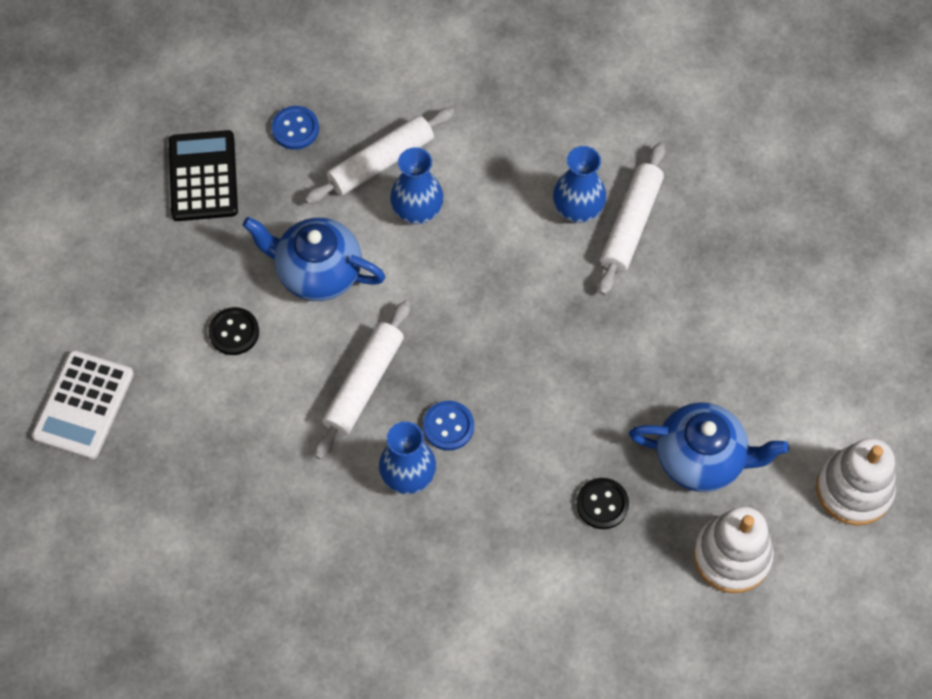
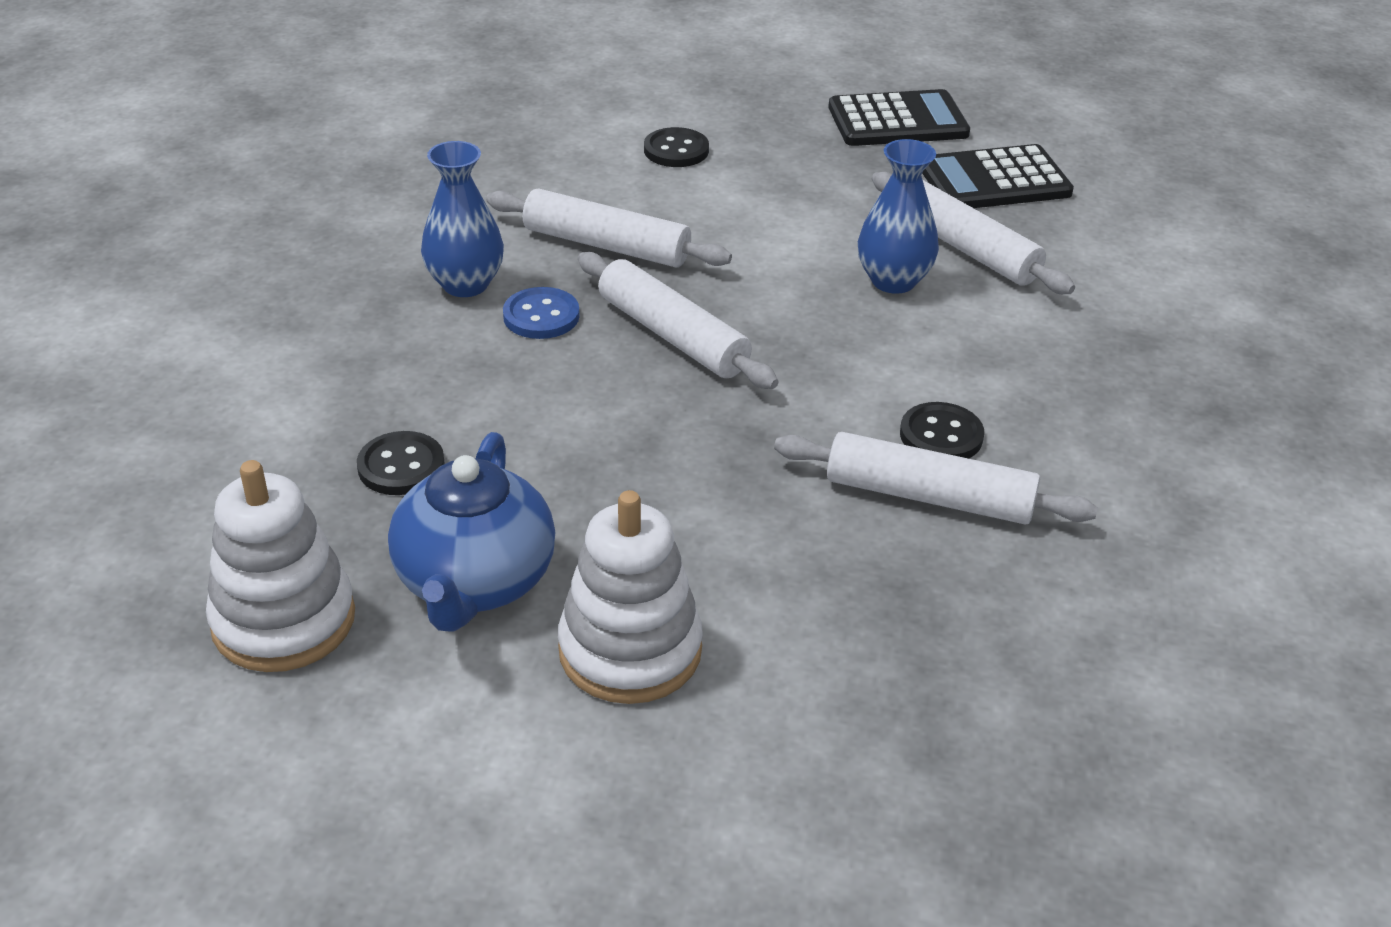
camera: 85 degrees right, 25 degrees down
white calculator [32,350,134,459] -> none
blue teapot [242,217,385,301] -> none
blue button [271,106,319,150] -> black calculator [922,144,1074,208]
blue vase [553,146,606,223] -> black button [900,402,984,459]
white stacking toy [816,438,896,526] -> white stacking toy moved to [558,490,703,704]
none -> white rolling pin [578,252,779,389]

